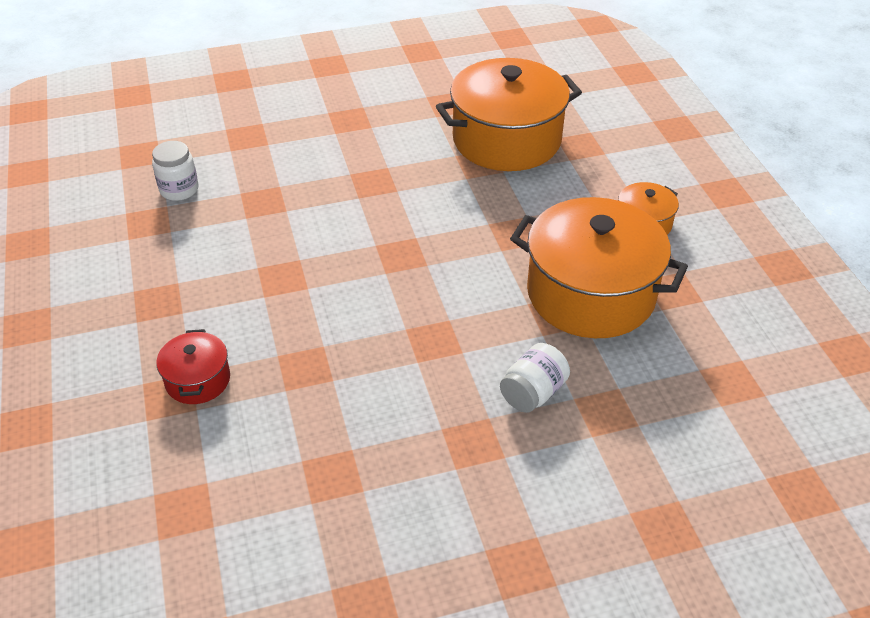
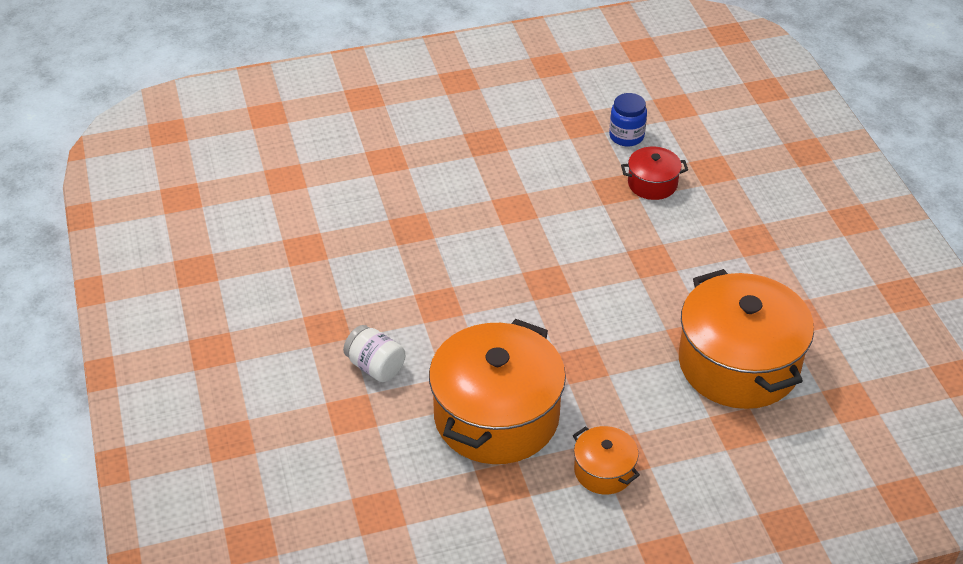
camera: 90 degrees right, 0 degrees up
white jar [152,141,199,201] -> blue jar [609,93,647,146]
red pot [156,329,230,404] -> red pot moved to [621,147,688,200]

